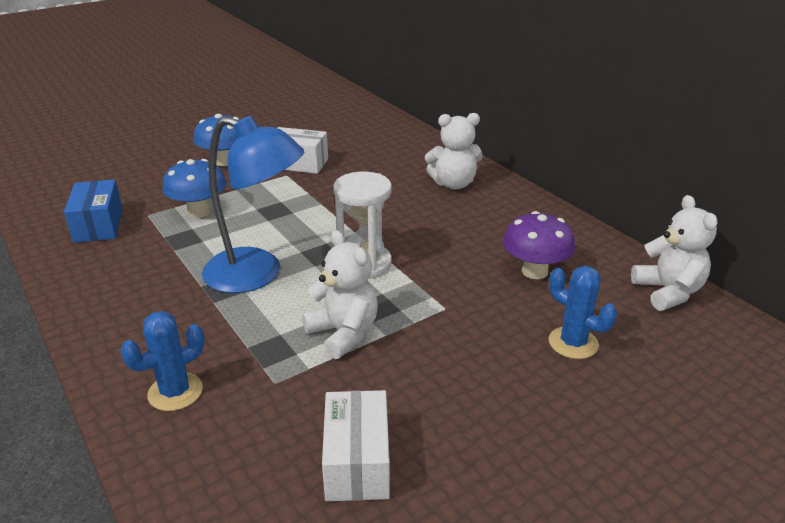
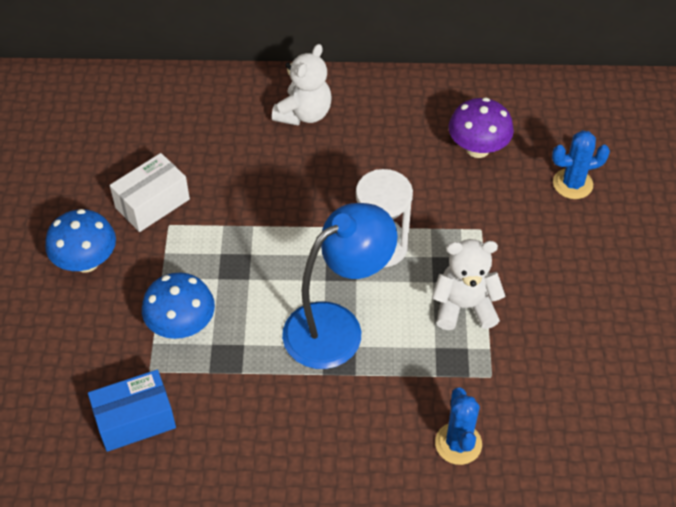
camera: 55 degrees left, 20 degrees up
blue box [64,179,123,243] -> blue box turned 45 degrees counterclockwise [88,370,176,452]
white box [322,390,390,501] -> none
white teddy bear [631,195,718,311] -> none

